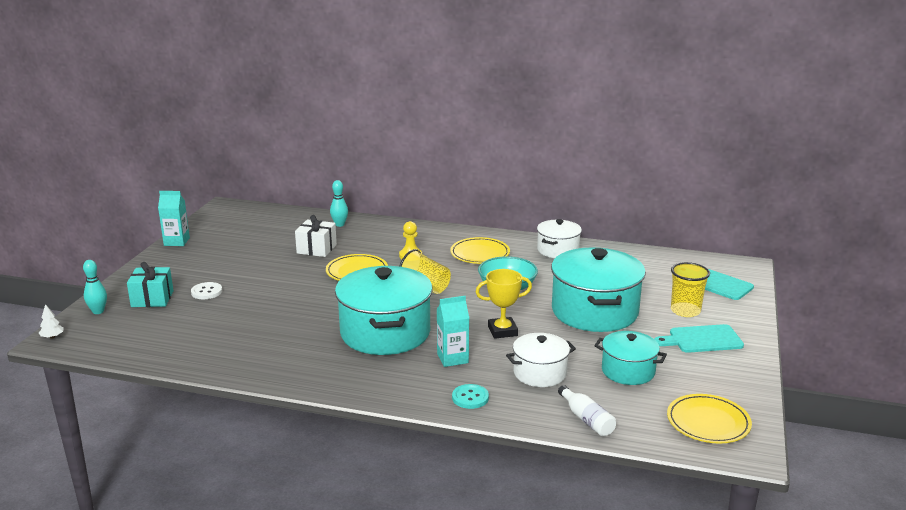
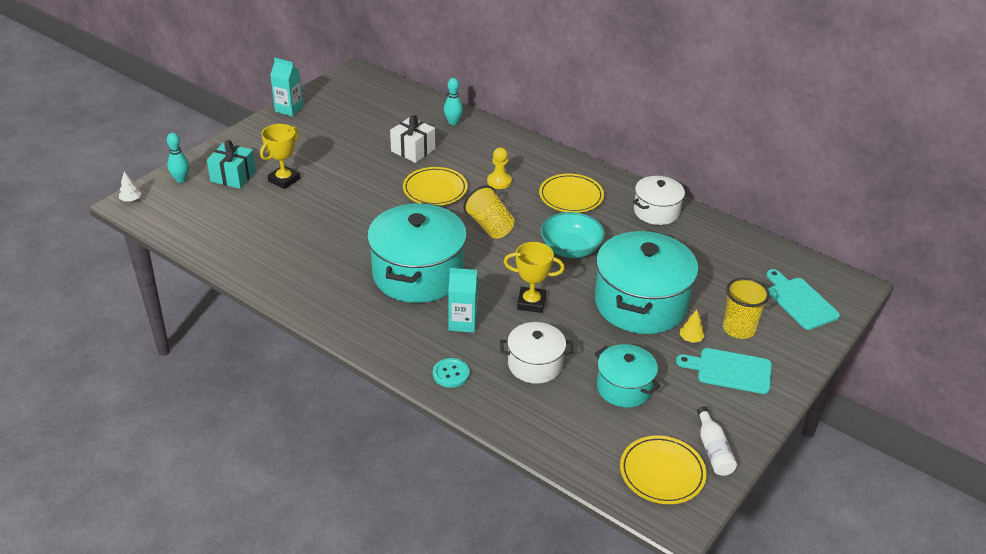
camera: 20 degrees right, 15 degrees up
white button [191,282,222,299] -> yellow trophy [260,124,300,189]
white bottle [558,385,616,436] -> white bottle moved to [697,406,737,476]
none -> yellow tree [680,310,705,343]

